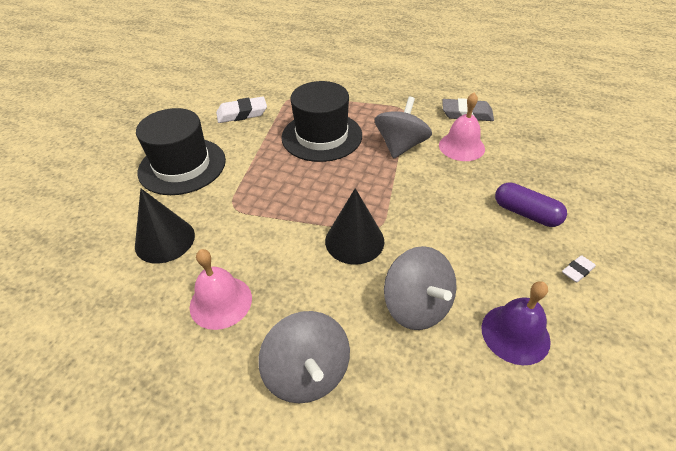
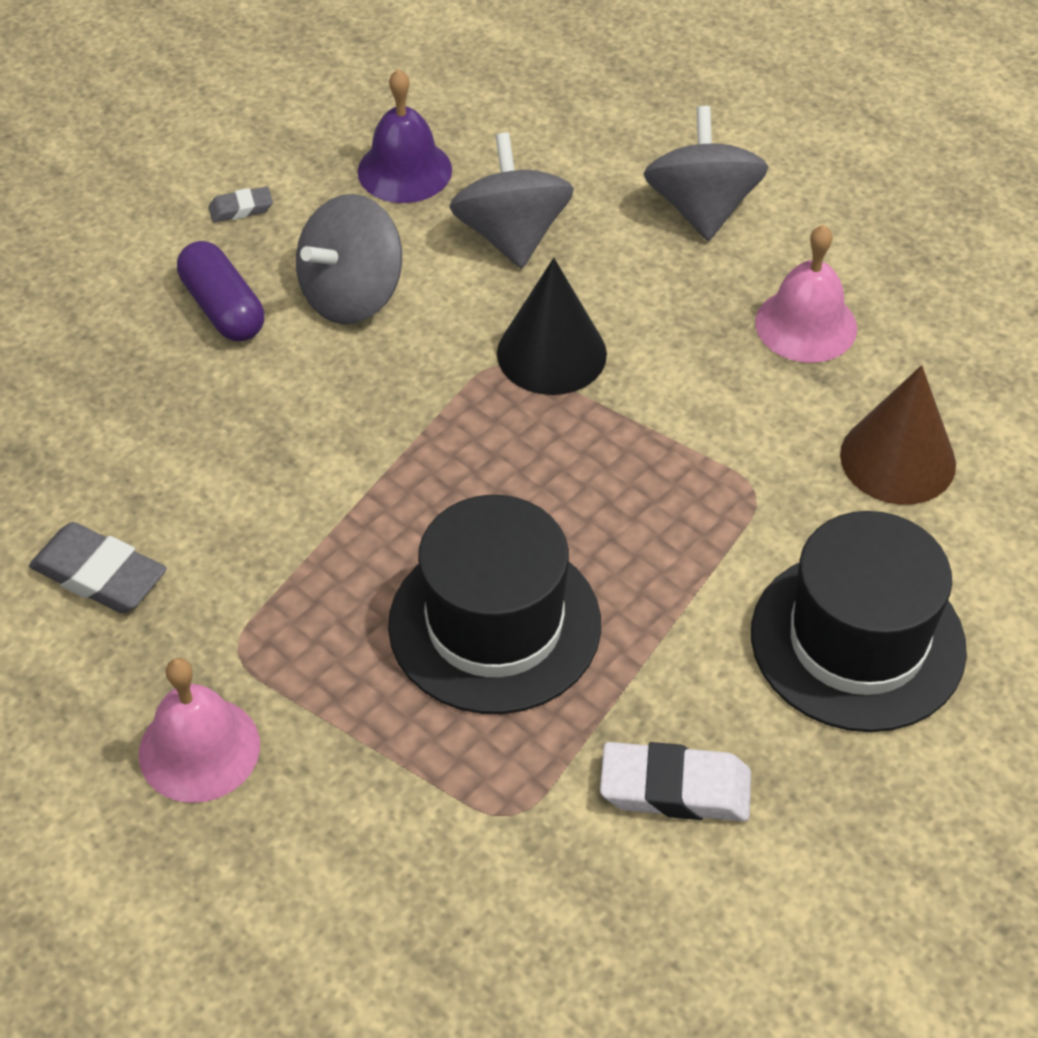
camera: 160 degrees left, 5 degrees up
black cone [135,188,195,264] -> brown cone [840,365,956,505]
grey spinning top [375,97,432,159] -> grey spinning top moved to [296,194,402,324]
pink bell [439,93,485,161] -> pink bell moved to [139,658,260,803]
white eraser [562,255,596,283] -> grey eraser [209,186,273,222]

